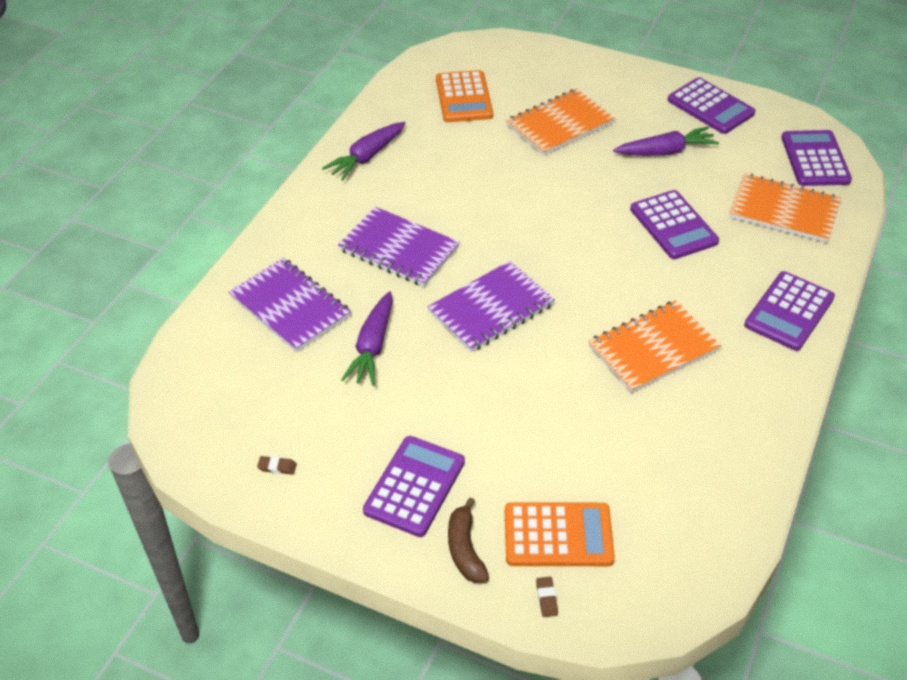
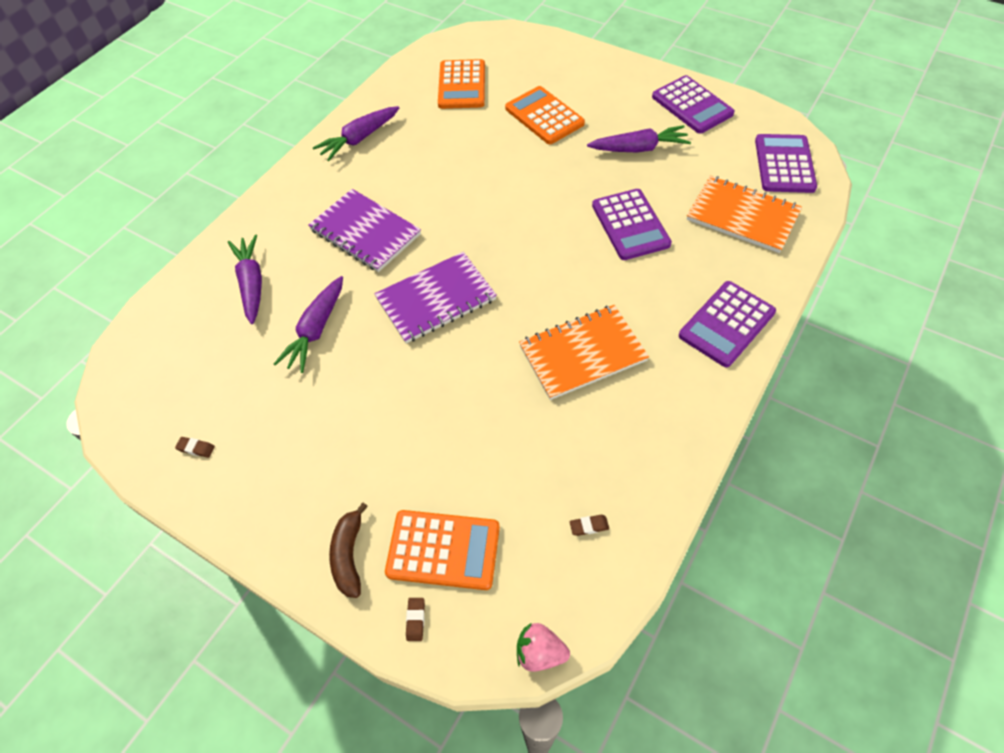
camera: 10 degrees right, 10 degrees up
purple notebook [229,258,351,352] -> purple carrot [228,235,262,324]
purple calculator [363,436,465,537] -> none
orange notebook [506,89,615,156] -> orange calculator [505,86,585,144]
none -> pink strawberry [517,622,570,672]
none -> brown eraser [569,515,609,536]

